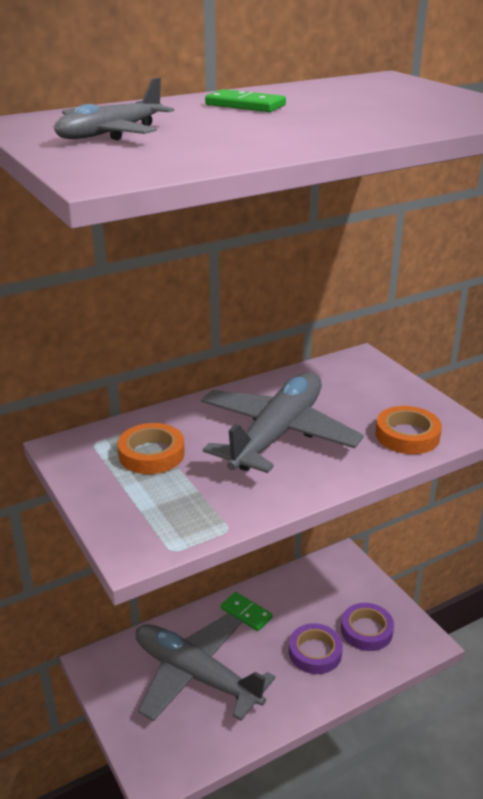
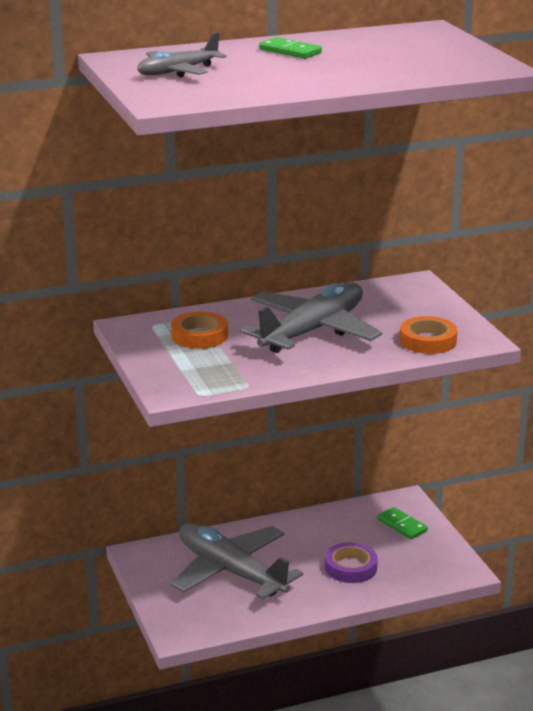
camera: 10 degrees right, 5 degrees down
green domino [221,592,273,631] -> green domino moved to [377,507,428,539]
purple tape [341,603,394,651] -> none

